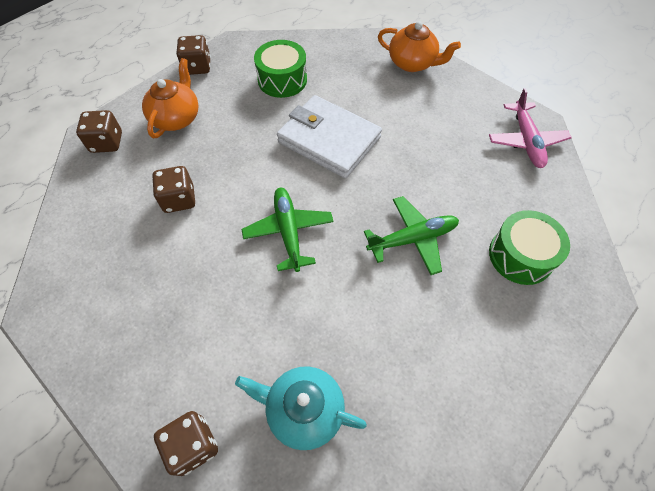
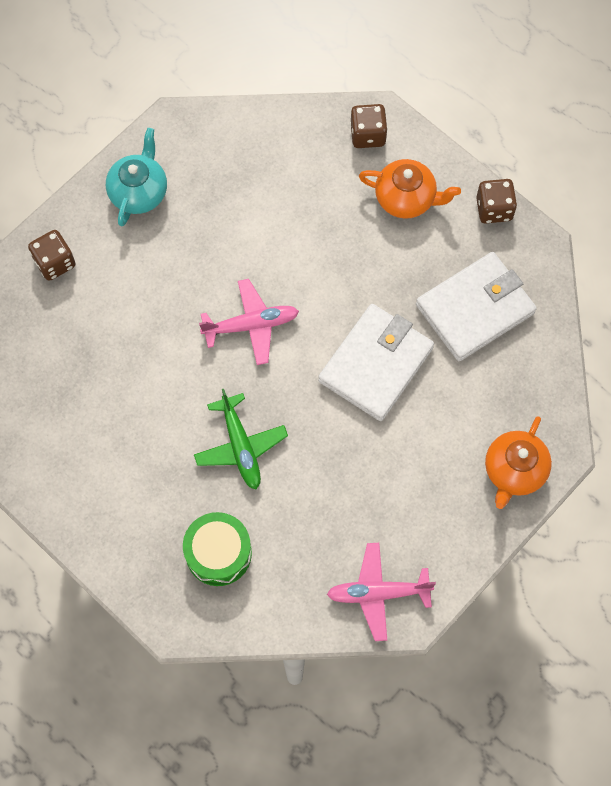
camera: 90 degrees right, 10 degrees up
brown dice [152,166,195,213] -> none
turquoise teapot [235,366,367,450] -> turquoise teapot moved to [106,128,167,226]
green plane [242,188,334,272] -> pink plane [199,279,299,365]
green drum [254,40,307,98] -> white wallet [416,252,537,361]

